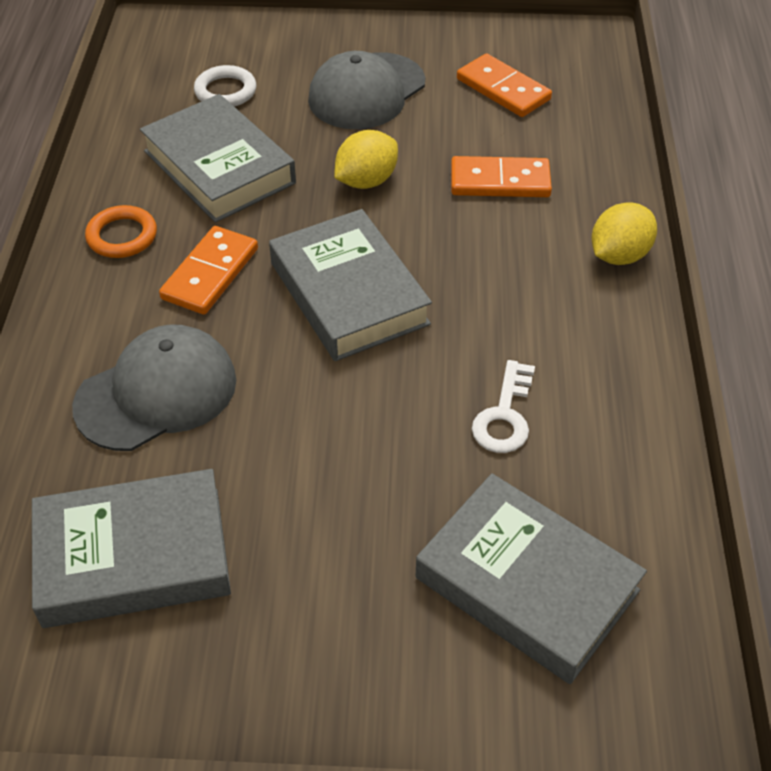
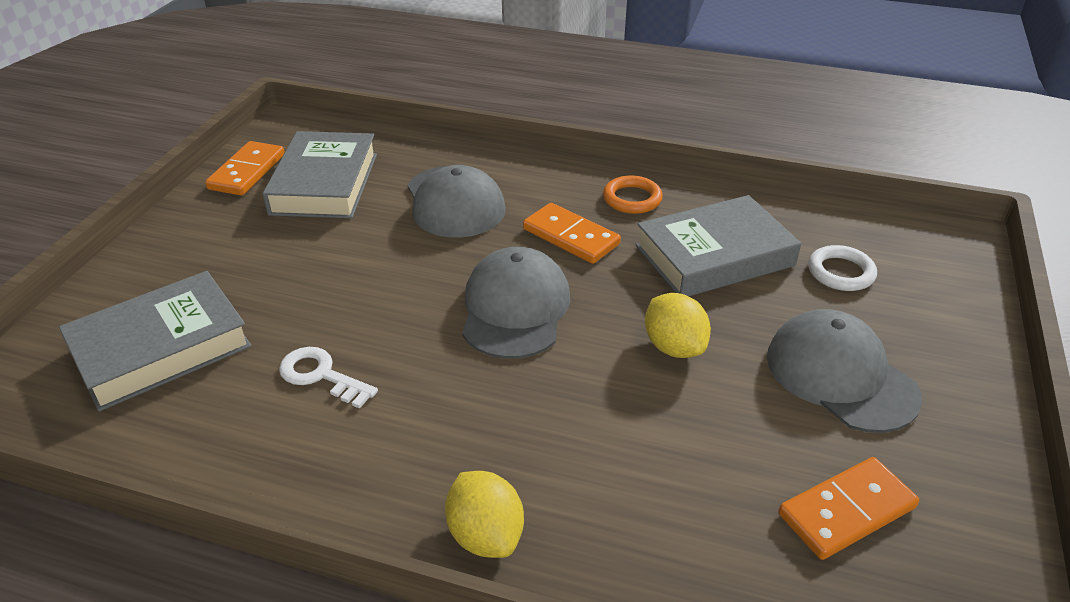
camera: 105 degrees right, 10 degrees down
grey book [269,209,432,361] -> grey cap [462,247,570,359]
orange domino [451,156,552,197] -> orange domino moved to [205,141,285,196]

